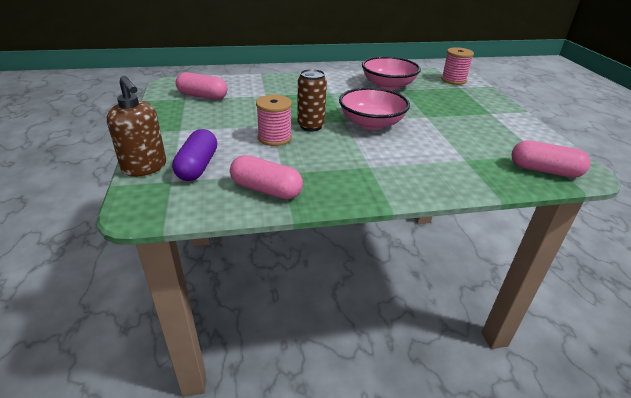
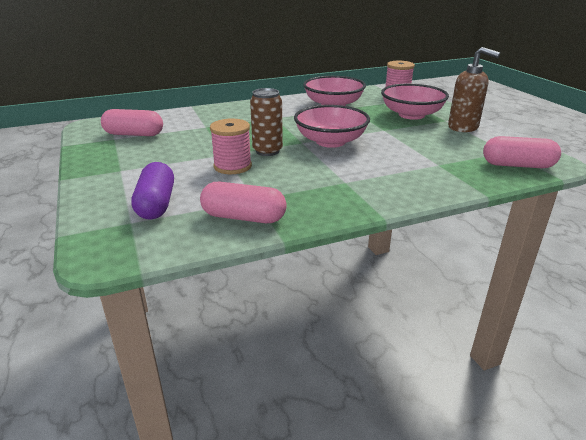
camera: 10 degrees left, 5 degrees down
brown soap dispenser [107,76,166,177] -> brown soap dispenser moved to [448,47,500,132]
none -> pink bowl [381,84,449,120]

